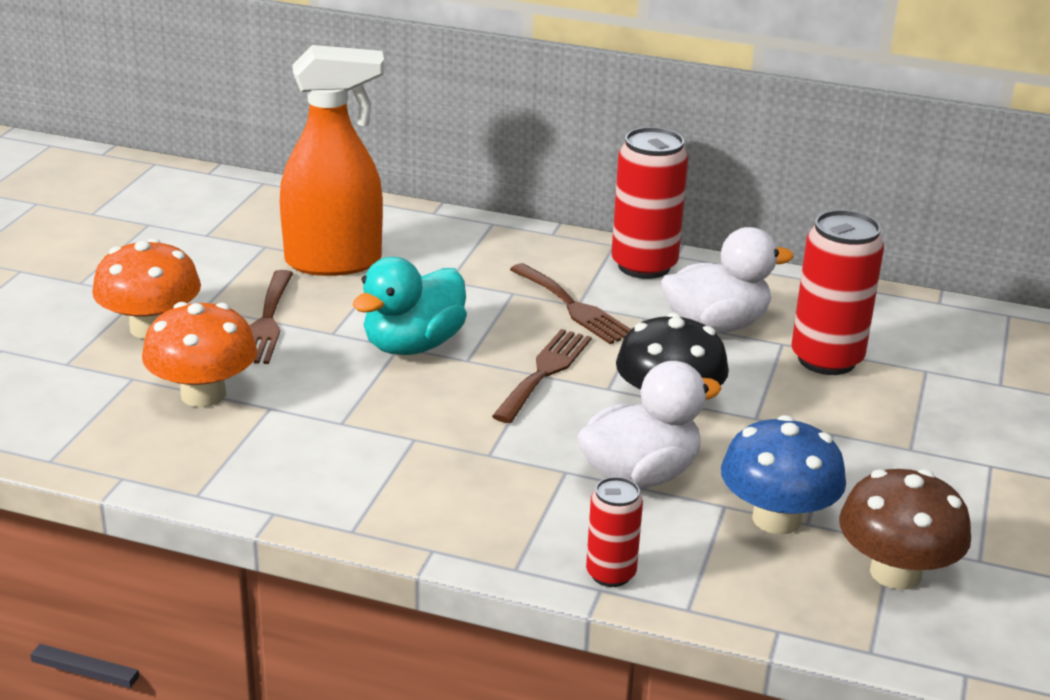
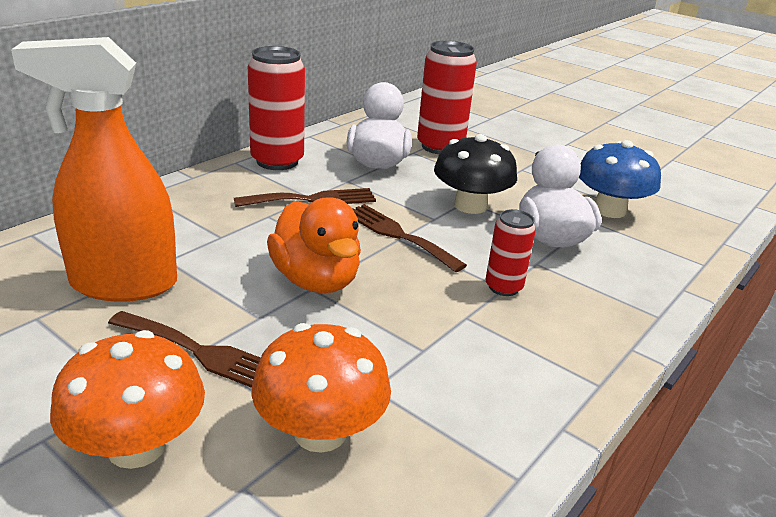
camera: 70 degrees left, 0 degrees up
orange spray bottle [280,45,384,276] -> orange spray bottle turned 105 degrees counterclockwise [11,37,177,301]
turquoise duck [353,257,467,355] -> orange duck [267,197,361,293]
red can [586,477,643,587] -> red can moved to [485,209,536,296]
brown mushroom [839,469,971,590] -> none

